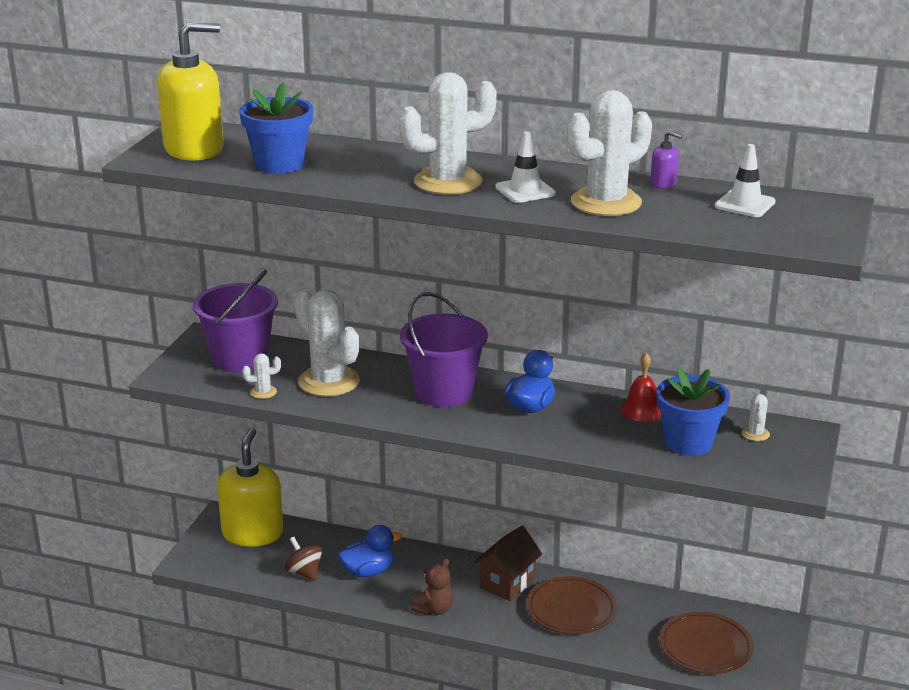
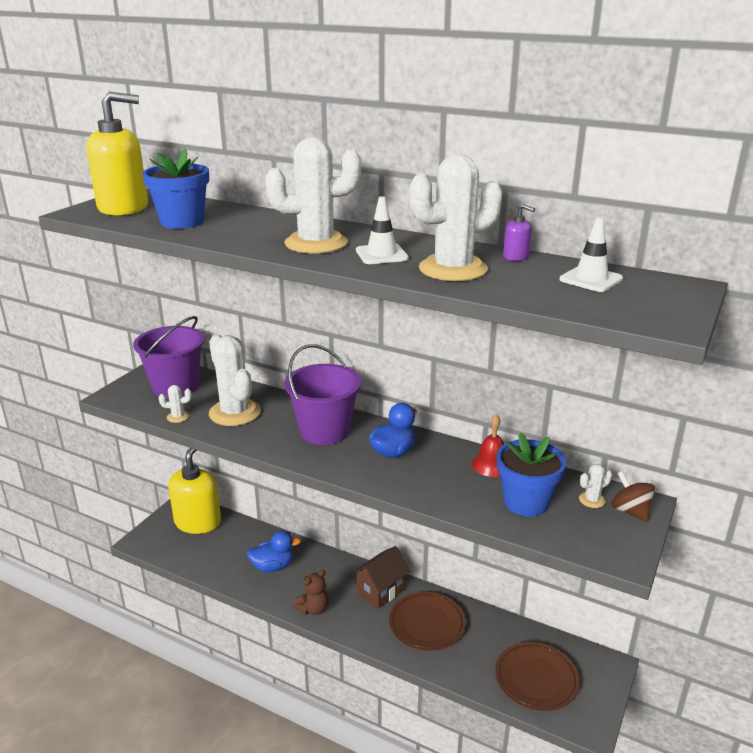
camera: 10 degrees right, 0 degrees up
brown spinning top [285,537,322,581] -> brown spinning top moved to [611,471,655,522]
white cactus [742,394,770,441] -> white cactus turned 45 degrees clockwise [579,464,612,508]

